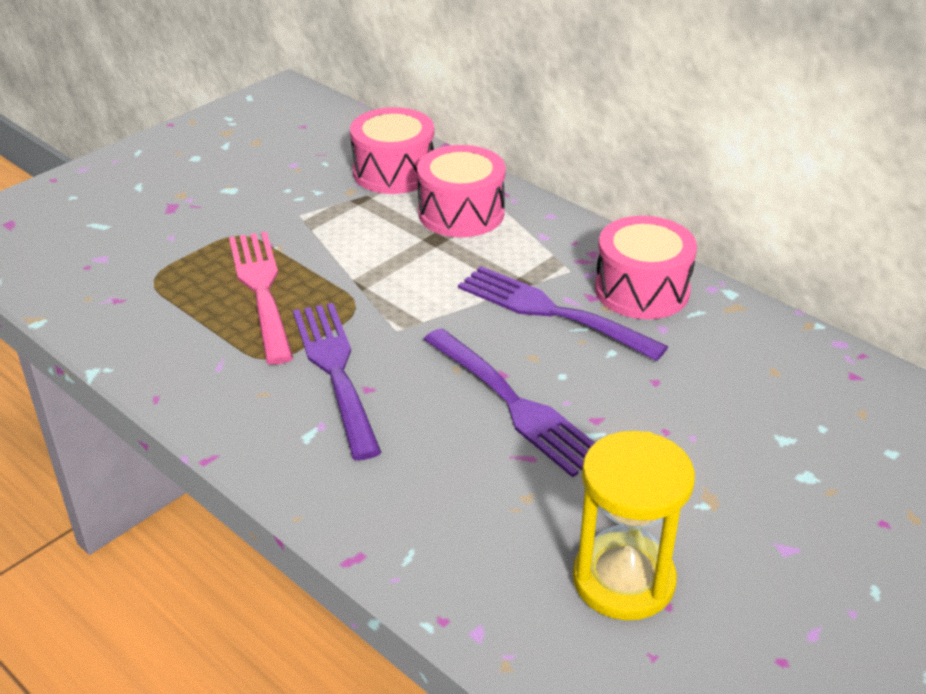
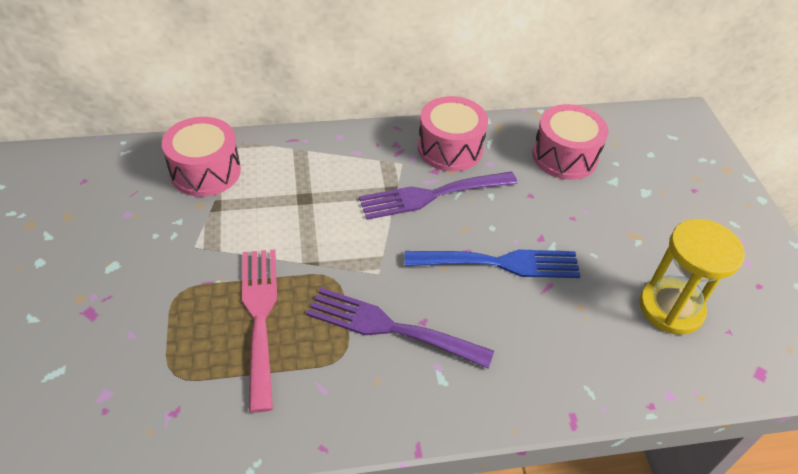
camera: 55 degrees left, 10 degrees up
pink fork [229,232,293,365] -> pink fork turned 60 degrees clockwise [242,250,277,412]
pink drum [417,145,506,237] -> pink drum moved to [532,104,608,180]
purple fork [423,328,595,477] -> blue fork [405,250,581,278]

